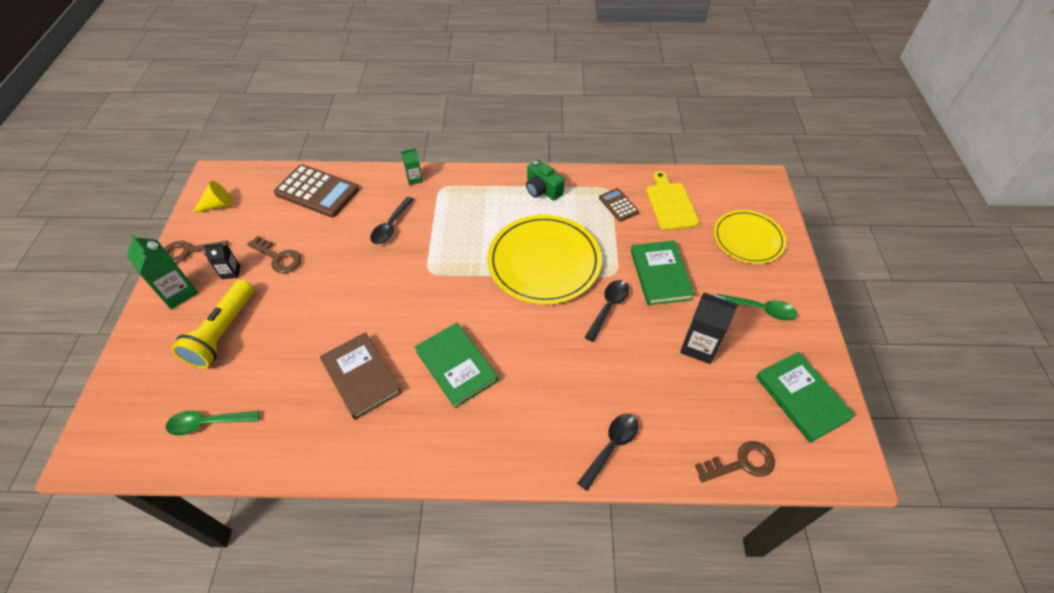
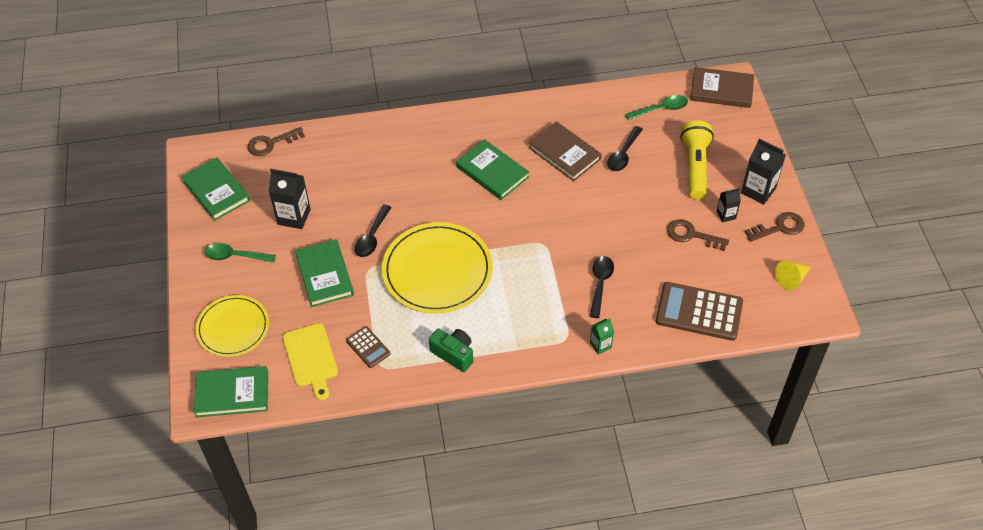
camera: 170 degrees right, 0 degrees up
green carton [127,233,198,309] -> black carton [741,139,786,205]
black spoon [577,414,639,491] -> black spoon moved to [607,126,643,171]
none -> green book [193,366,268,418]
none -> brown book [690,67,754,108]

